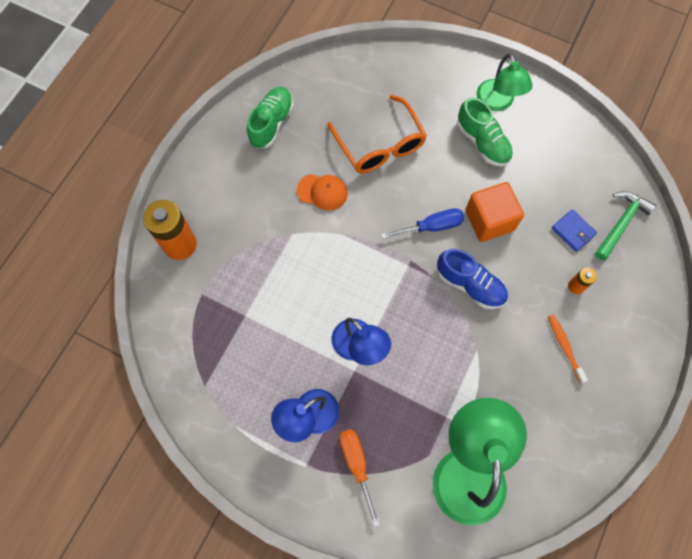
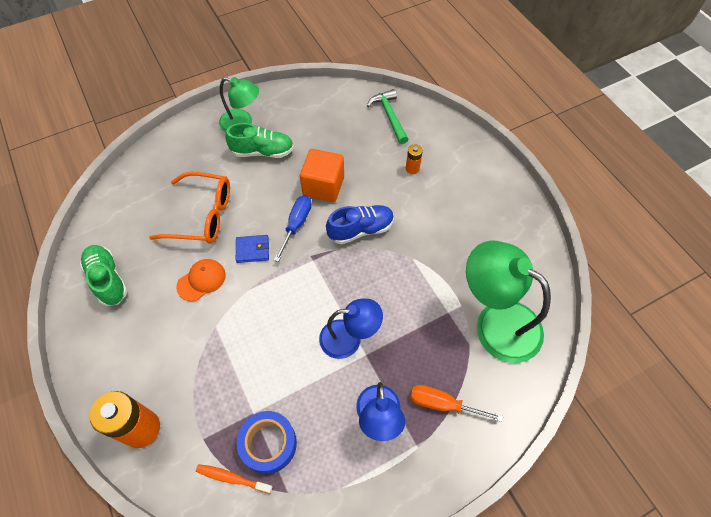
camera: 55 degrees left, 10 degrees down
orange toothbrush [548,314,588,384] -> orange toothbrush moved to [196,464,273,494]
blue wallet [552,209,597,252] -> blue wallet moved to [236,235,269,263]
none -> blue tape [237,411,297,474]

